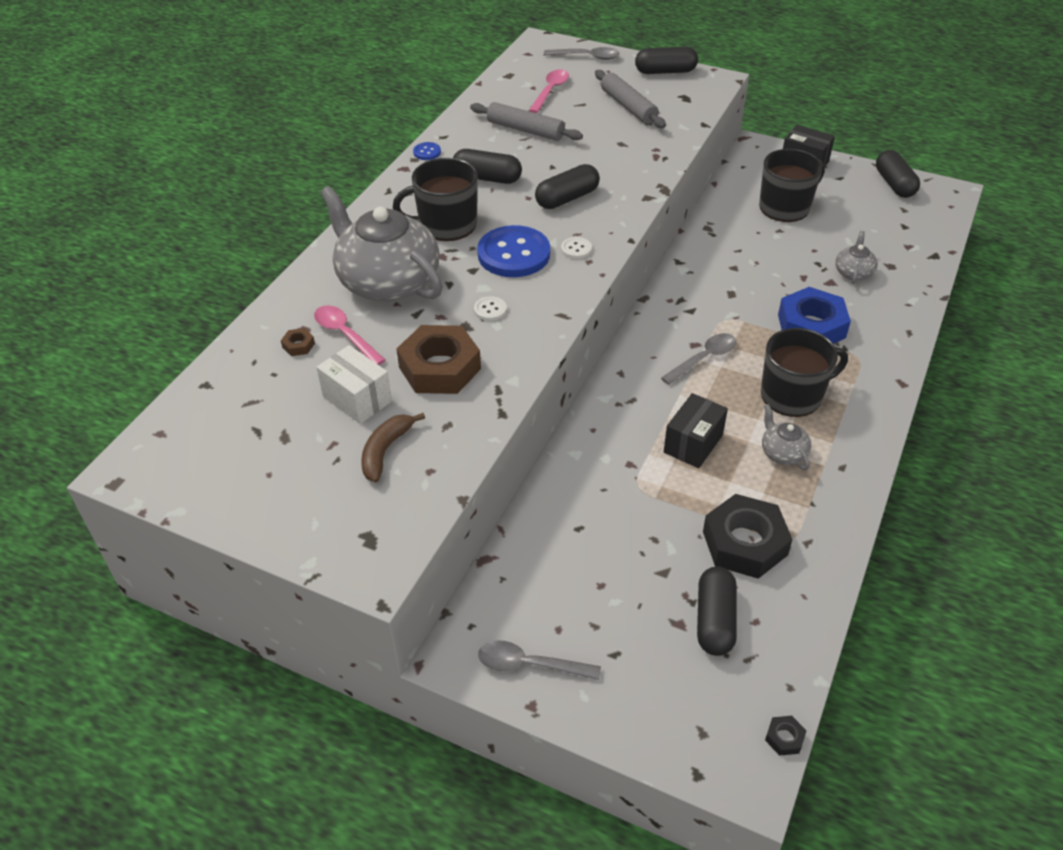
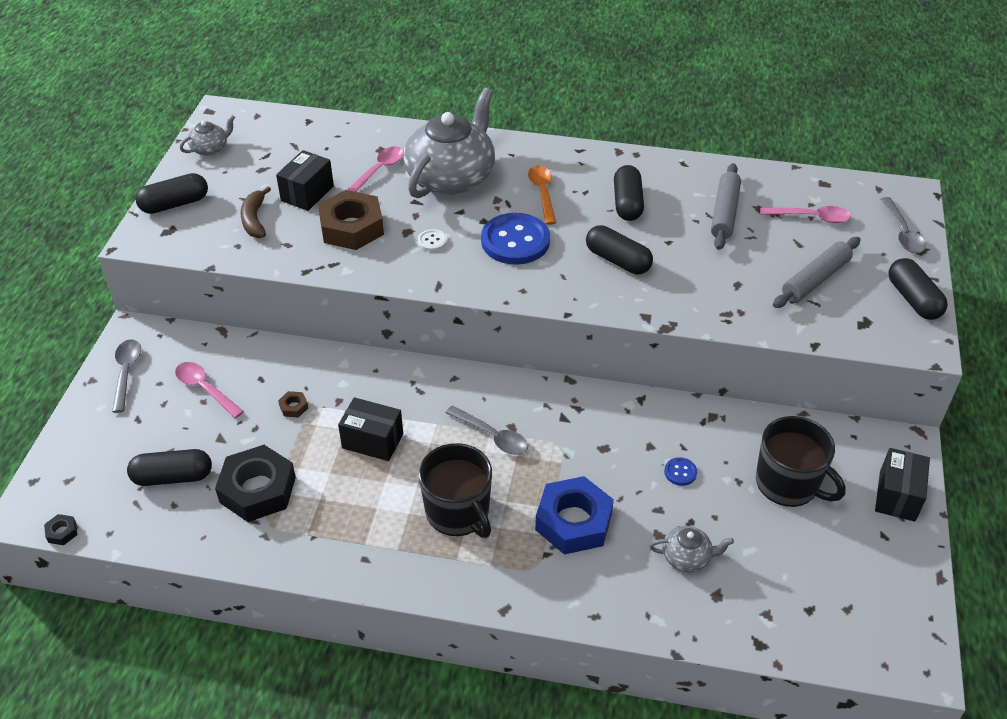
camera: 75 degrees right, 0 degrees up
brown nut [281,328,315,356] -> brown nut moved to [278,391,308,417]
white box [316,345,392,424] -> black box [276,150,334,211]
brown banana [361,413,425,482] -> brown banana turned 105 degrees counterclockwise [240,186,271,238]
black mug [393,158,478,241] -> orange spoon [528,165,556,225]
blue button [413,142,441,160] -> blue button moved to [664,457,697,486]
white button [561,237,592,259] -> none
grey teapot [762,404,811,470] -> grey teapot moved to [180,115,235,156]
black capsule [876,150,920,198] -> black capsule moved to [136,173,208,214]
none -> pink spoon [175,362,244,418]

